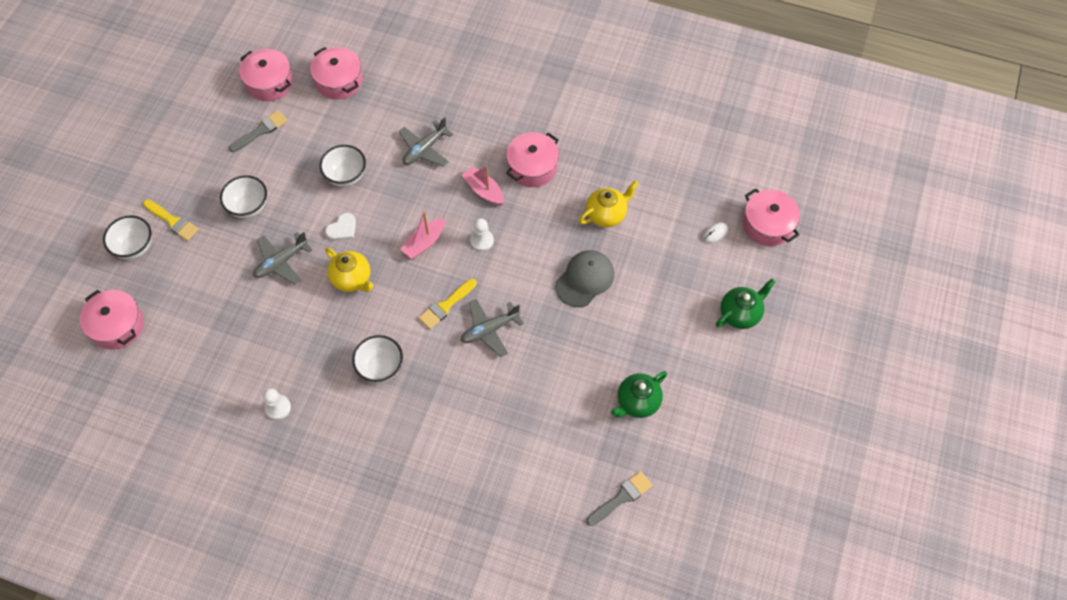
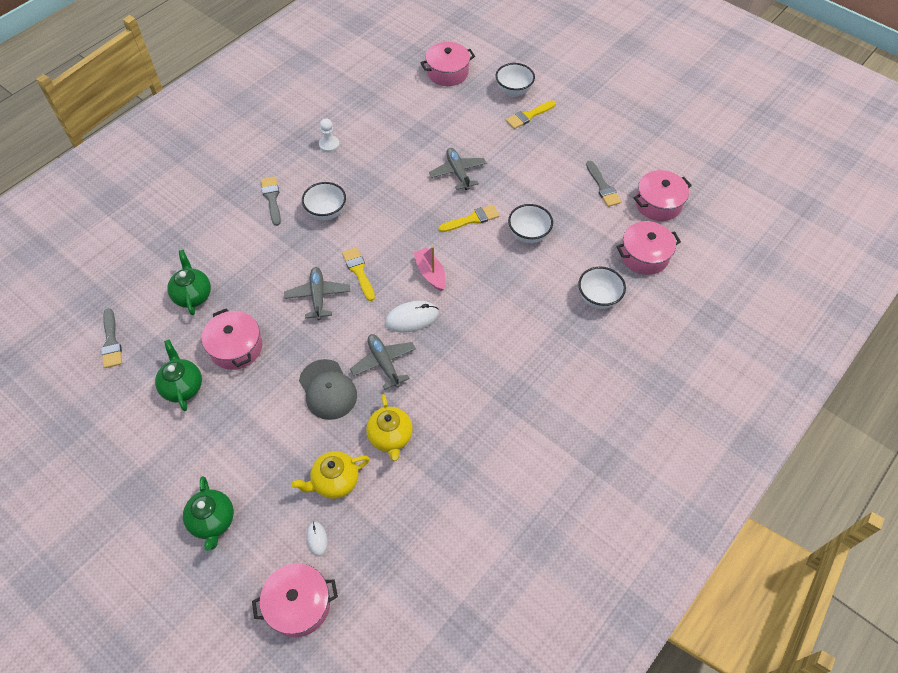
camera: 110 degrees right, 5 degrees down
white bowl [220,175,267,218] -> white bowl moved to [578,267,626,309]
white heart [325,213,356,241] -> yellow brush [438,205,500,232]
yellow teapot [325,247,373,292] -> yellow teapot moved to [291,451,370,499]
grey plane [399,117,453,167] -> grey plane moved to [350,334,416,390]
pink boat [462,166,504,206] -> none
white pawn [470,218,494,251] -> white mouse [385,301,439,333]
pink pot [506,132,559,187] -> pink pot moved to [202,308,262,370]
none -> green teapot [167,250,211,315]
none -> grey brush [261,176,281,226]

